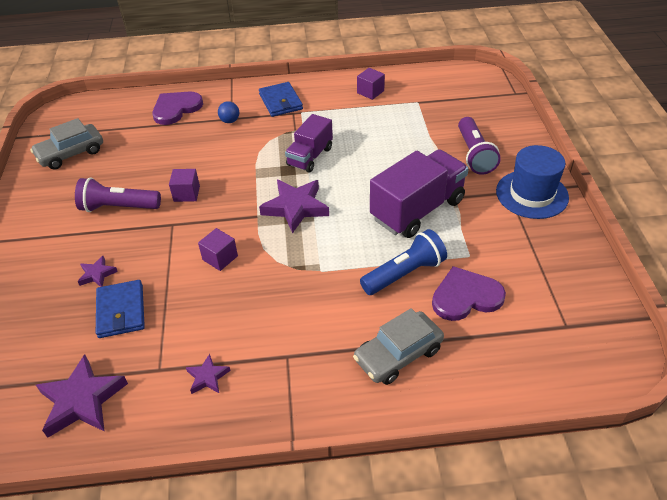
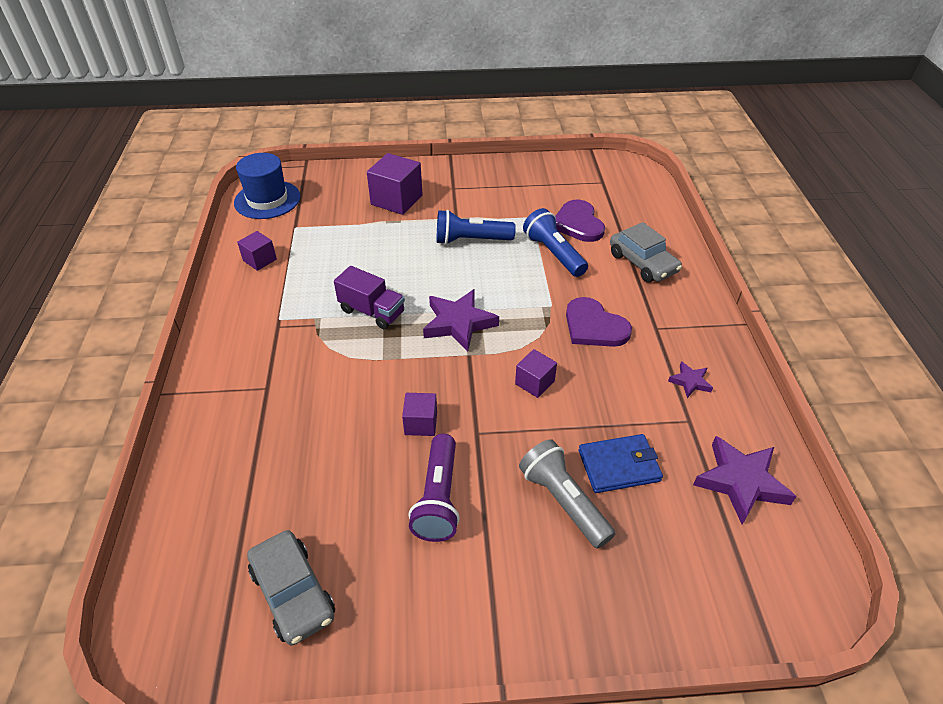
camera: 90 degrees left, 0 degrees up
purple star [77,256,118,287] -> grey flashlight [519,439,615,549]
purple heart [152,91,203,125] -> purple heart moved to [566,297,632,347]
blue ball [218,101,239,123] -> none
blue wallet [259,82,303,117] -> none
purple truck [370,149,469,238] -> blue flashlight [437,210,516,245]
purple flashlight [458,117,501,175] -> purple cube [367,153,423,215]
blue hat [496,145,569,219] -> blue hat moved to [234,153,301,219]

